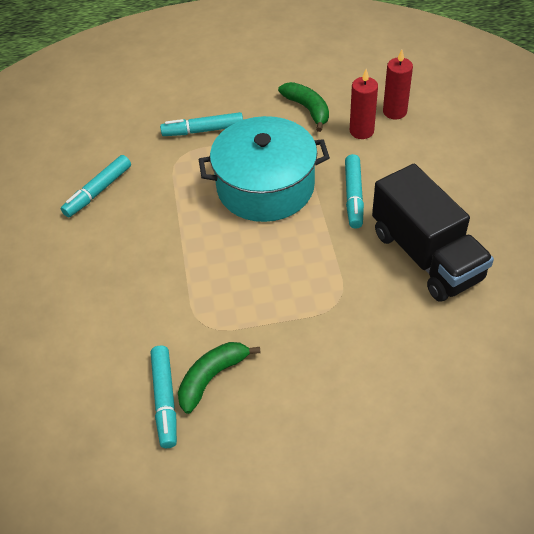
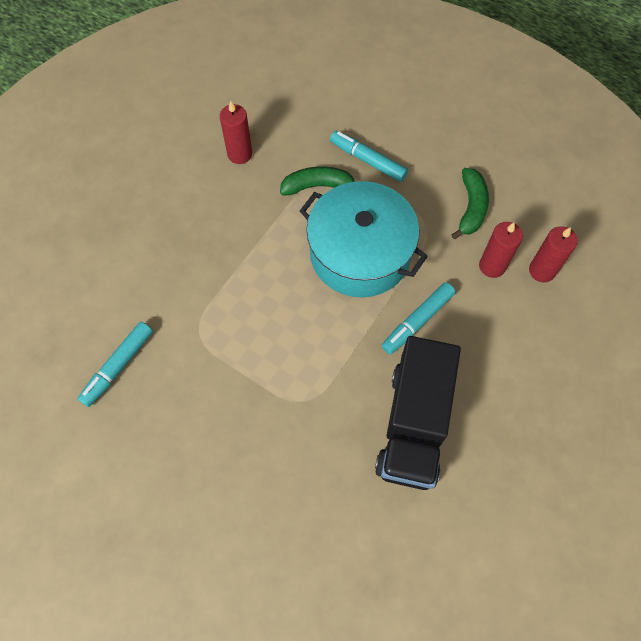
camera: 40 degrees right, 15 degrees up
turquoise marker [61,155,131,217] -> red candle [220,101,252,164]
green banana [178,342,261,414] -> green banana moved to [280,166,355,196]

